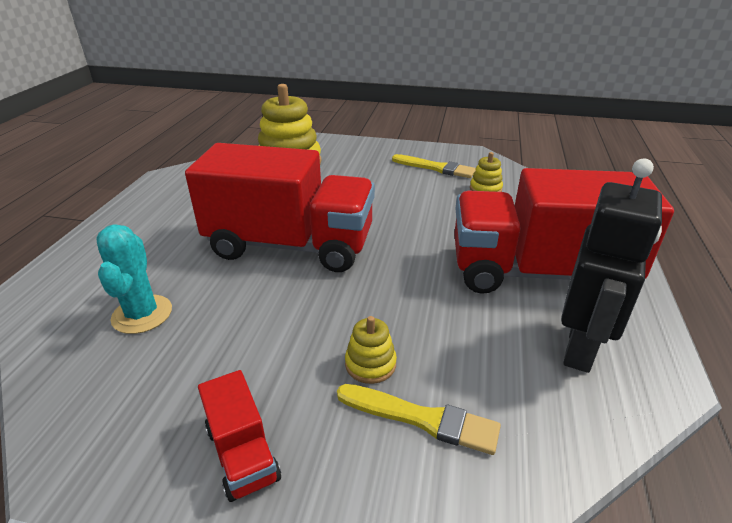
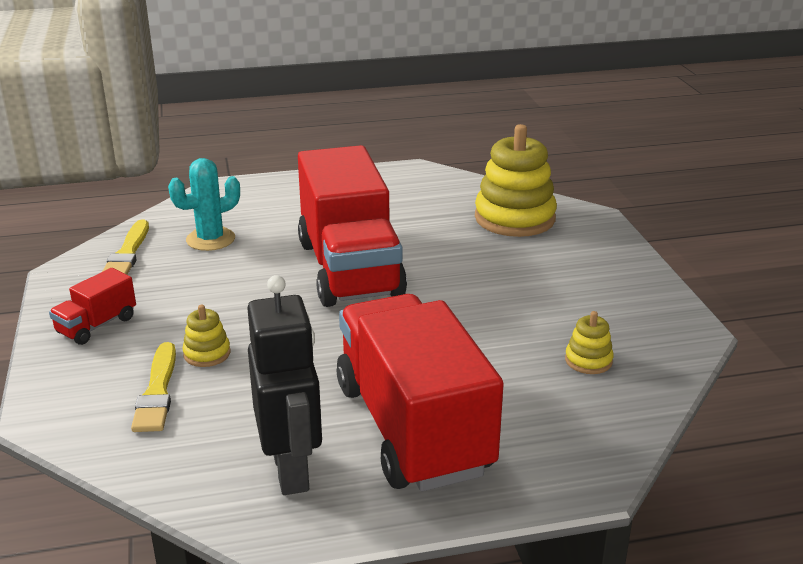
camera: 65 degrees right, 5 degrees down
yellow brush [392,154,476,178] -> yellow brush moved to [102,220,149,275]
black robot [561,159,662,373] -> black robot turned 105 degrees counterclockwise [247,275,322,495]

